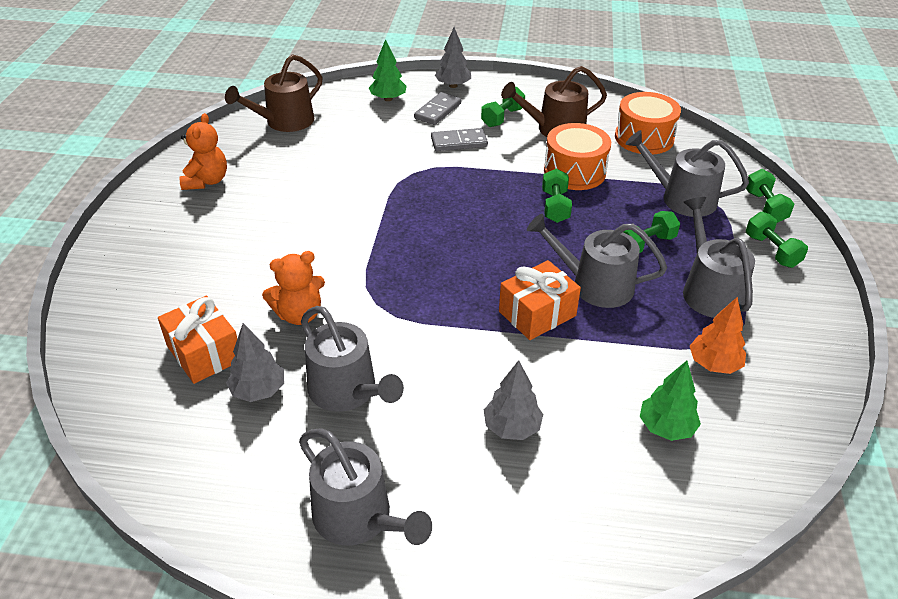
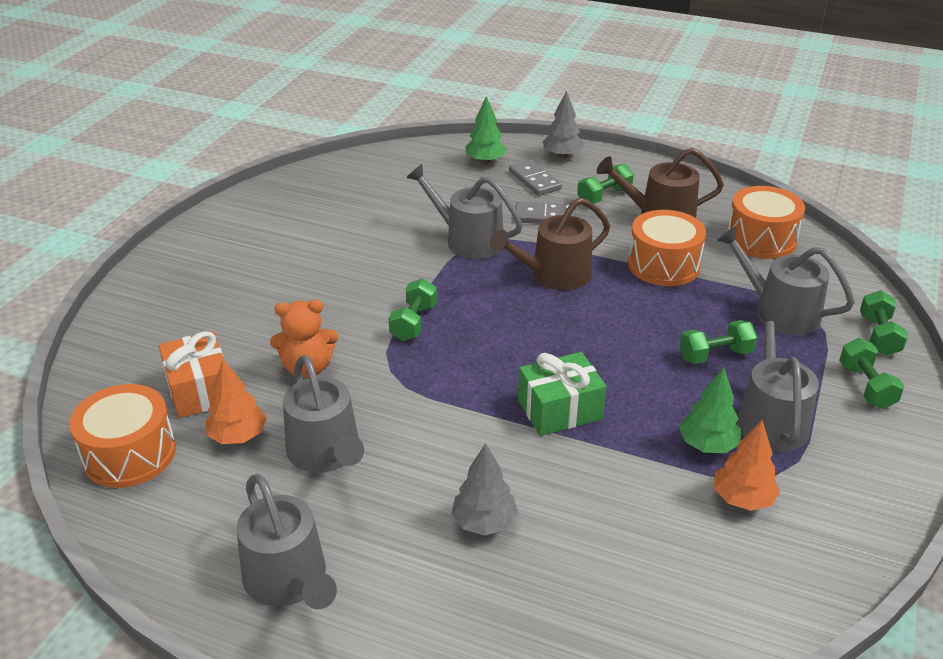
camera: 15 degrees right, 5 degrees down
orange teddy bear [180,113,227,190] -> none
brown watering can [225,54,322,132] -> brown watering can moved to [490,198,610,290]
grey tree [226,323,284,402] -> orange tree [205,359,267,444]
grey domino [414,92,461,125] -> grey domino turned 75 degrees counterclockwise [509,160,562,196]
orange gift [499,260,581,340] -> green gift [518,352,607,436]
grey watering can [527,214,667,308] -> grey watering can moved to [406,164,523,259]
green dumbbell [542,168,572,223] -> green dumbbell moved to [389,278,437,341]
green tree [640,361,701,441] -> green tree moved to [679,367,741,453]
none -> orange drum [69,384,176,488]

